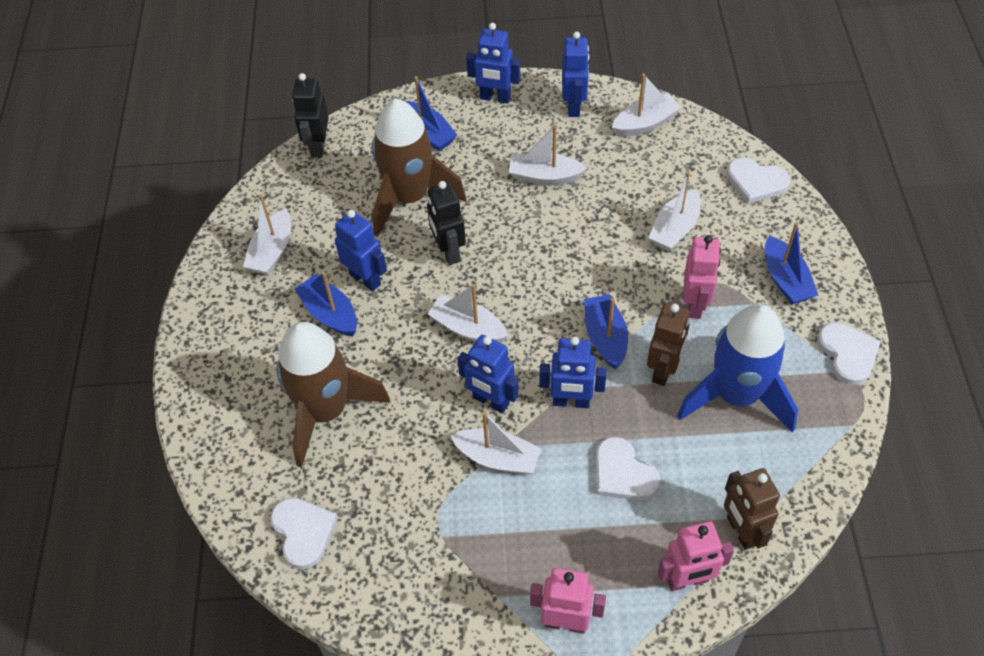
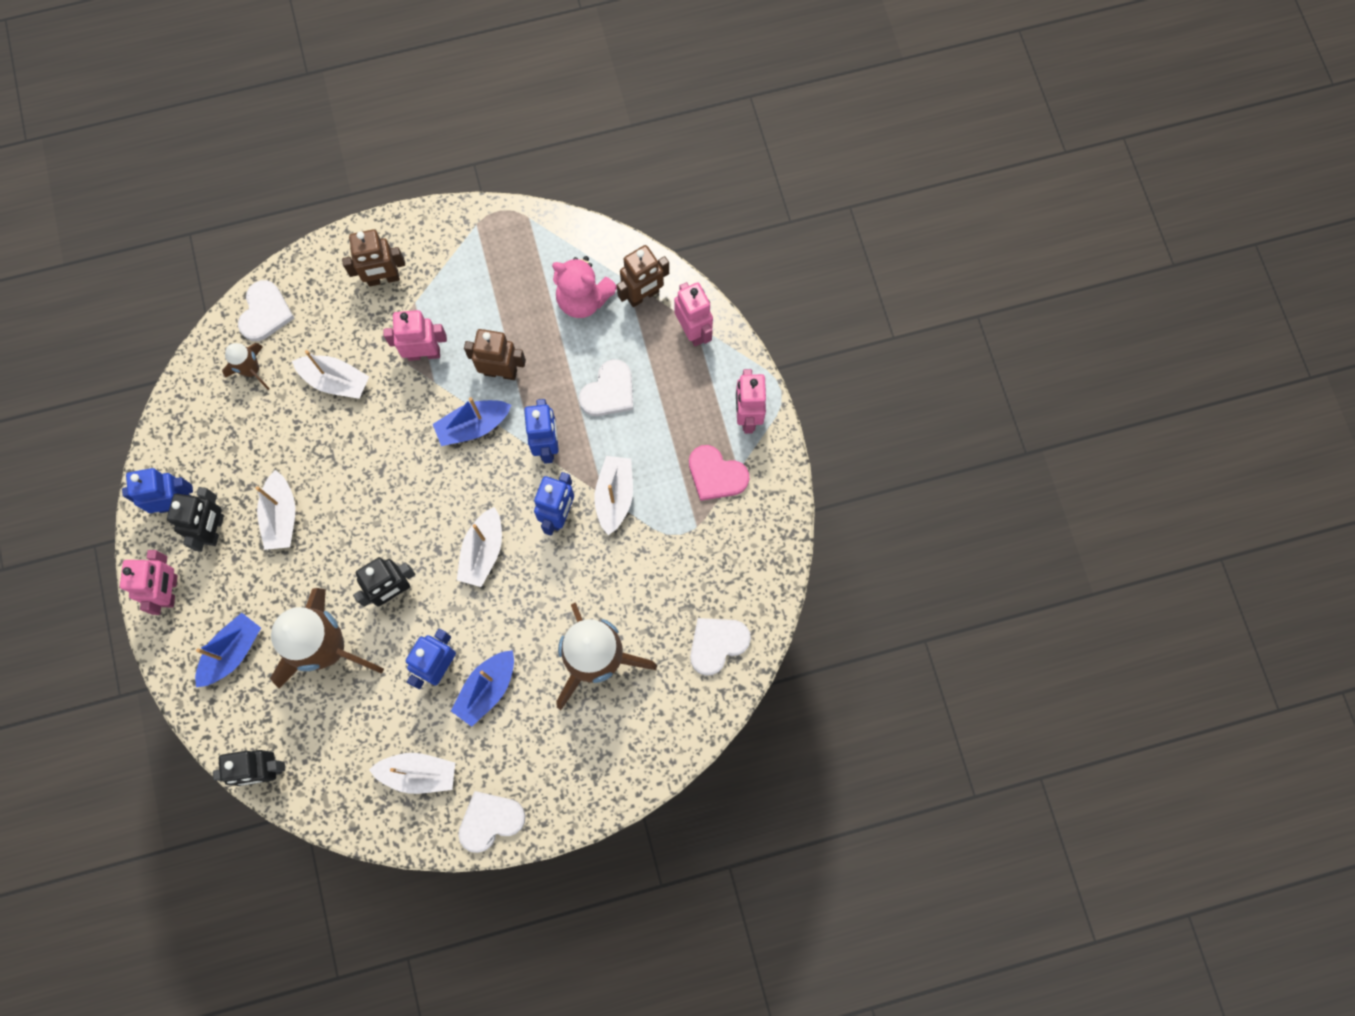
camera: 105 degrees left, 20 degrees up
blue robot [466,23,520,103] -> pink robot [120,550,178,615]
white boat [612,74,682,137] -> none
blue rocket [677,304,798,433] -> none
blue boat [765,222,818,304] -> brown robot [342,229,405,287]
white heart [817,322,881,385] -> white heart moved to [458,791,526,853]
none -> black robot [167,487,224,552]
none -> brown rocket [222,343,270,390]
none -> pink teddy bear [552,256,617,318]
none -> pink heart [689,445,749,501]

